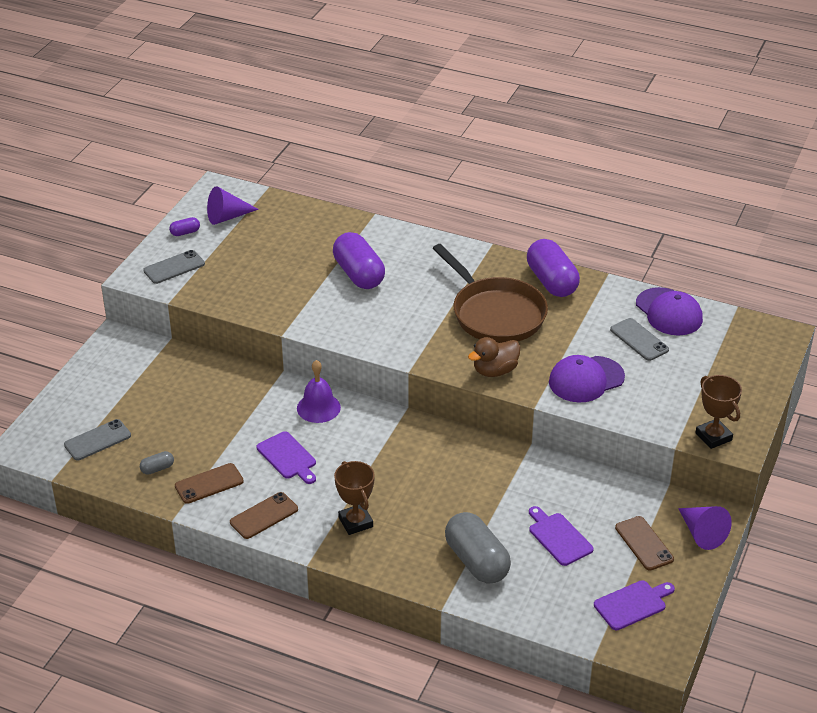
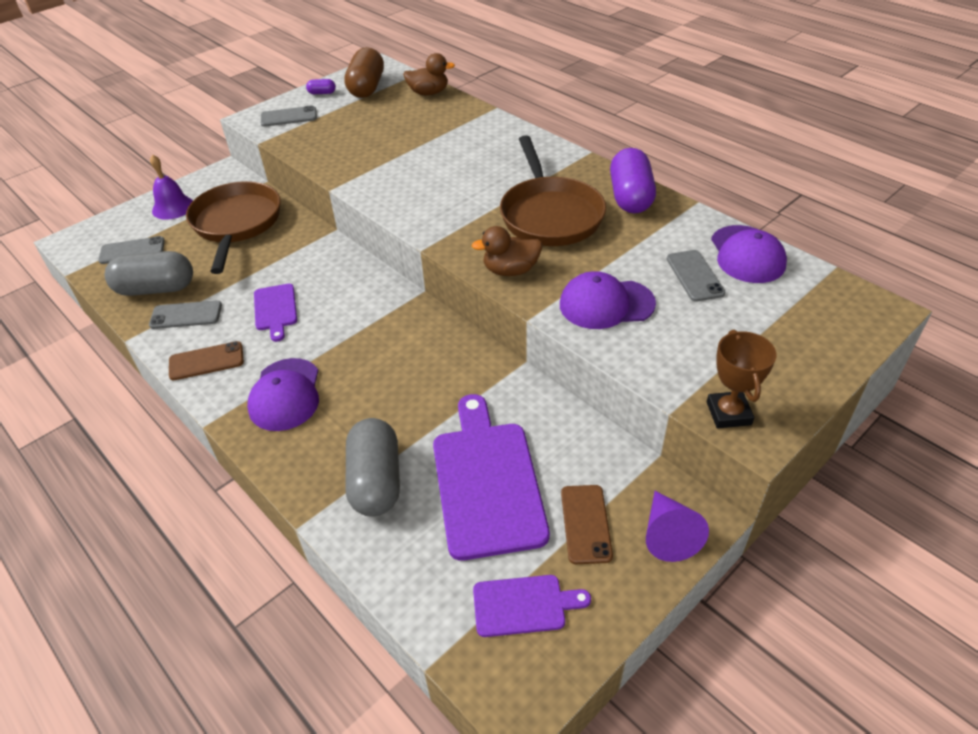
camera: 25 degrees right, 5 degrees up
grey capsule [140,451,174,475] -> grey capsule [105,251,193,296], size x2.31
brown phone [175,463,244,504] -> grey phone [149,300,222,329]
purple cone [207,186,259,225] -> brown capsule [344,47,384,98]
purple bell [297,360,341,423] -> purple bell moved to [150,154,193,220]
purple capsule [333,232,385,289] -> none
brown trophy [334,461,375,535] -> purple cap [247,358,319,431]
purple cutting board [529,506,594,566] -> purple cutting board [433,394,550,561], size x1.92
none -> brown pan [186,181,281,274]
none -> brown duck [403,53,455,95]

